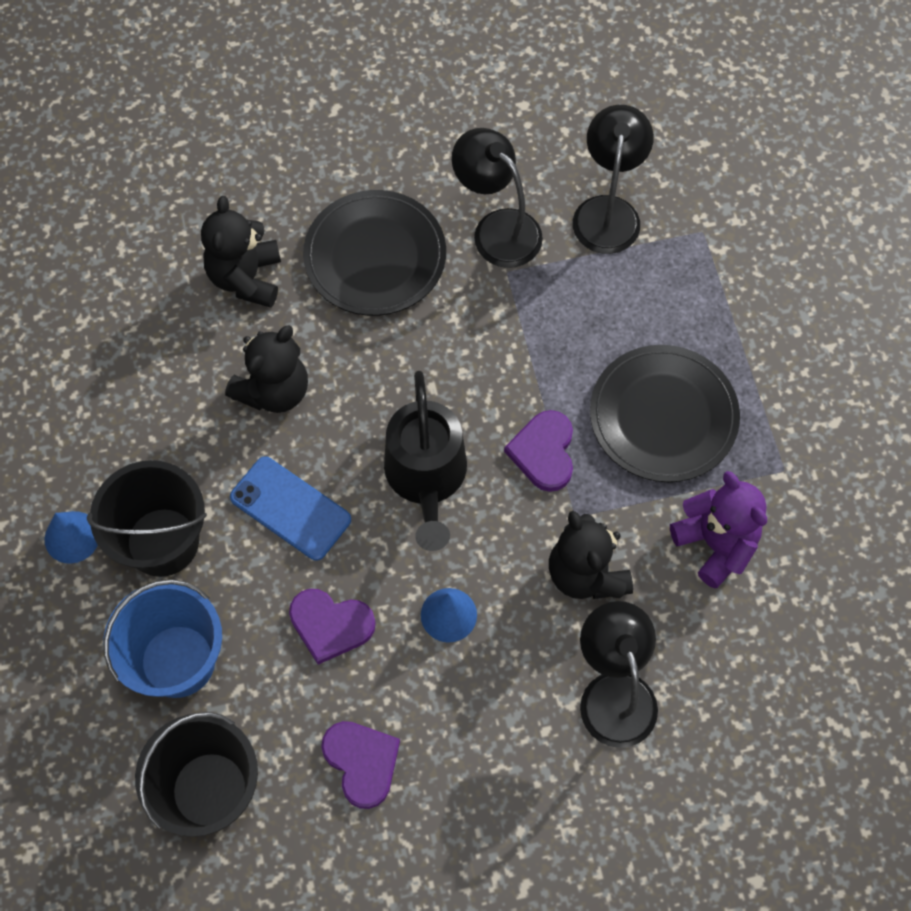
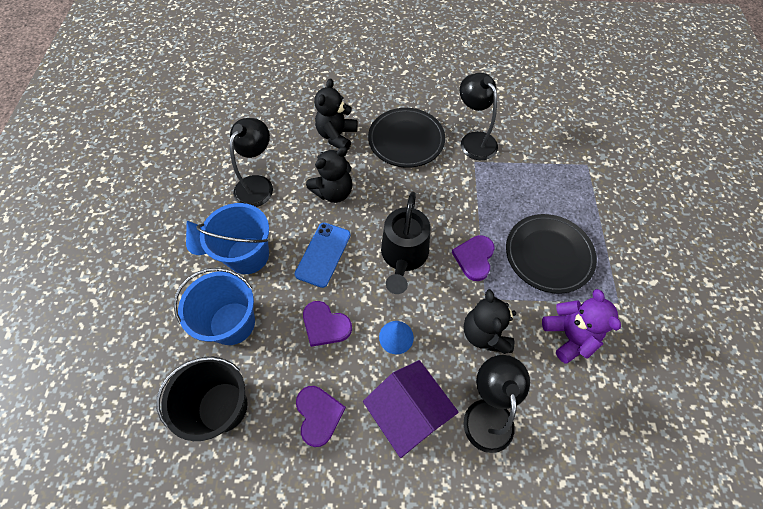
camera: 15 degrees right, 5 degrees down
black bucket [87,460,207,577] -> blue bucket [197,203,269,274]
blue phone [230,456,351,561] -> blue phone turned 60 degrees clockwise [294,223,351,288]
black lamp [573,105,654,254] -> black lamp moved to [230,118,273,207]
none -> purple house [363,360,459,458]

